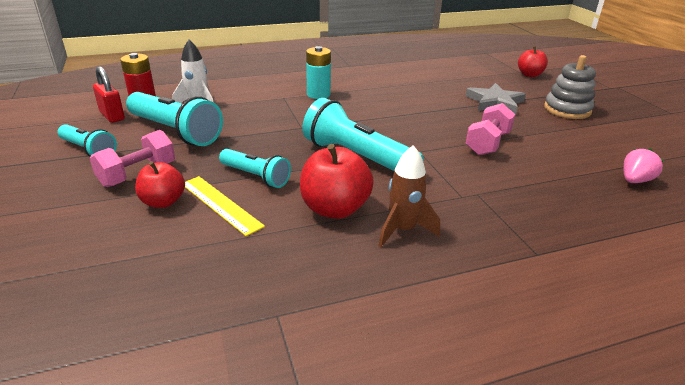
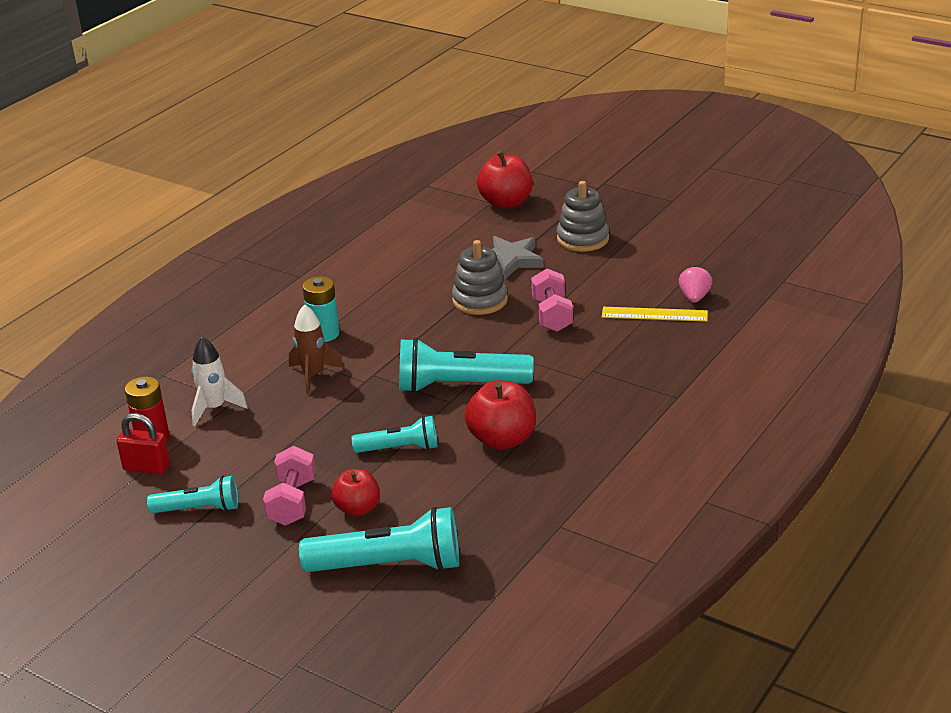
camera: 35 degrees left, 0 degrees up
turquoise flashlight [126,92,223,146] -> turquoise flashlight moved to [299,507,459,572]
yellow ruler [185,176,265,236] -> yellow ruler moved to [602,307,708,322]
brown rocket [379,145,440,247] -> brown rocket moved to [289,304,344,394]
red apple [518,46,548,77] -> red apple [477,151,533,209], size x1.54
none -> grey stacking toy [452,240,508,315]

